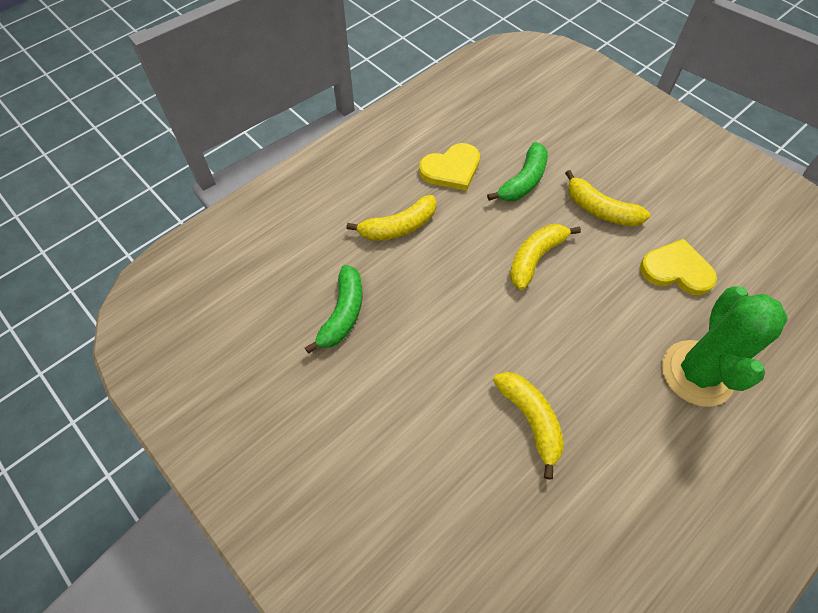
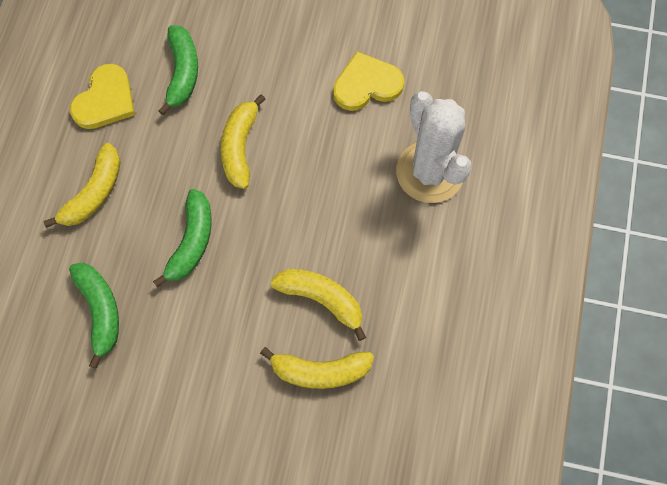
camera: 35 degrees left, 10 degrees up
yellow banana [565,170,650,227] -> yellow banana moved to [260,347,374,389]
green cactus [662,286,788,407] -> white cactus [396,91,472,203]
none -> green banana [153,189,212,288]

